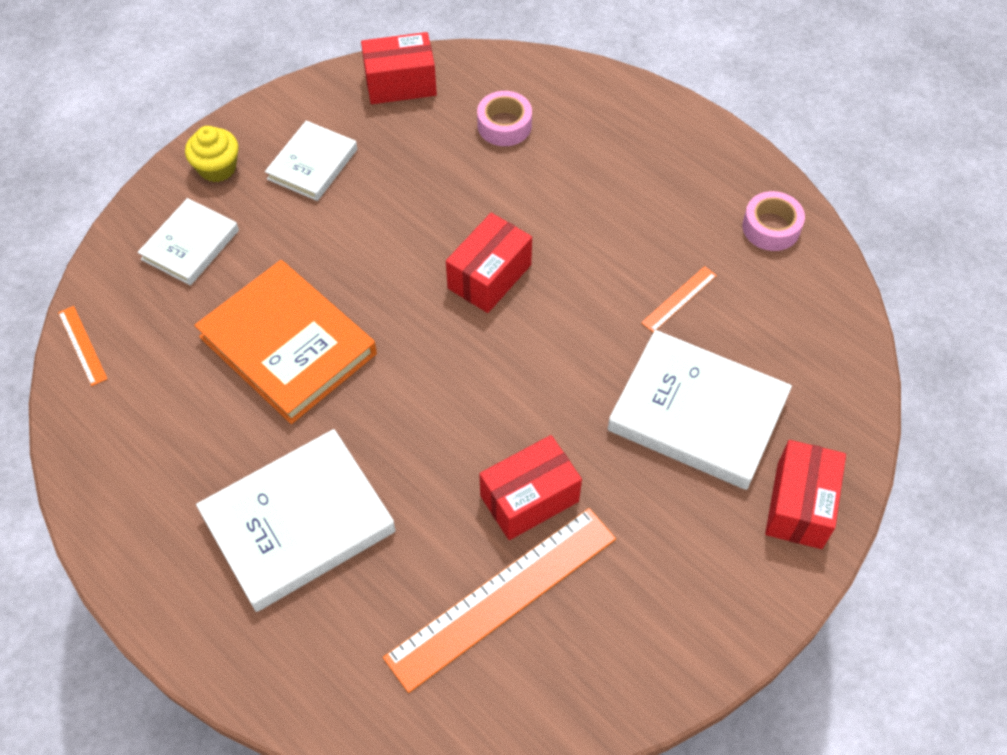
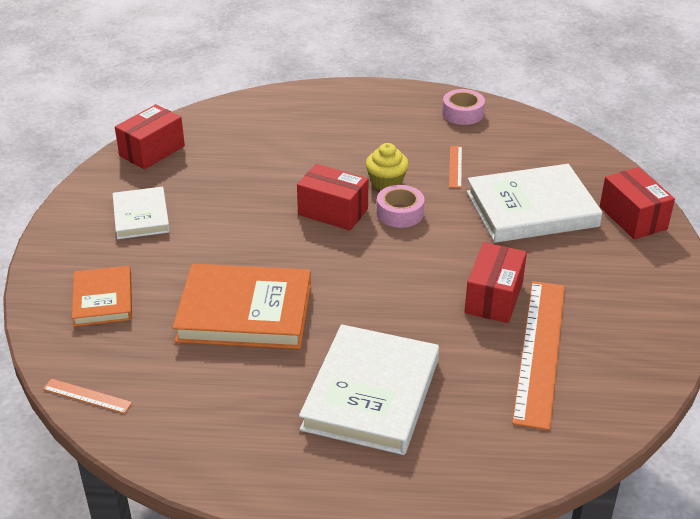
camera: 40 degrees left, 20 degrees down
white book [138,198,239,285] -> orange book [72,266,132,327]
yellow cupcake [185,126,238,182] -> yellow cupcake moved to [366,143,409,191]
red box [446,213,532,313] -> red box turned 60 degrees counterclockwise [297,164,368,230]
pink tape [477,91,532,146] -> pink tape moved to [377,185,424,228]

